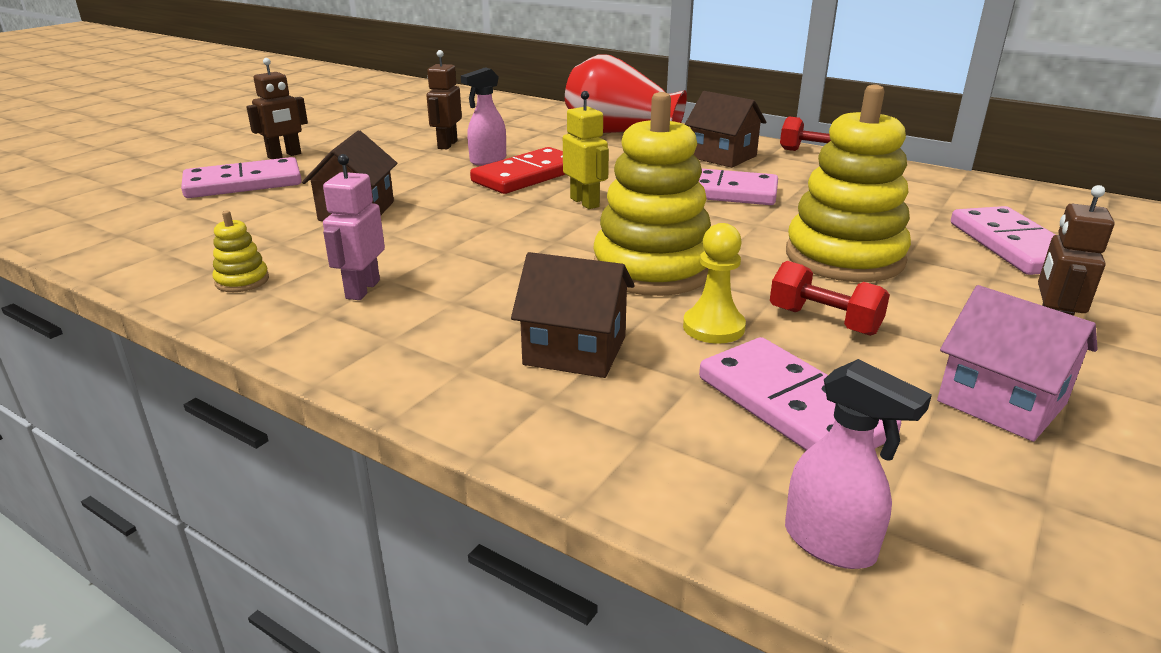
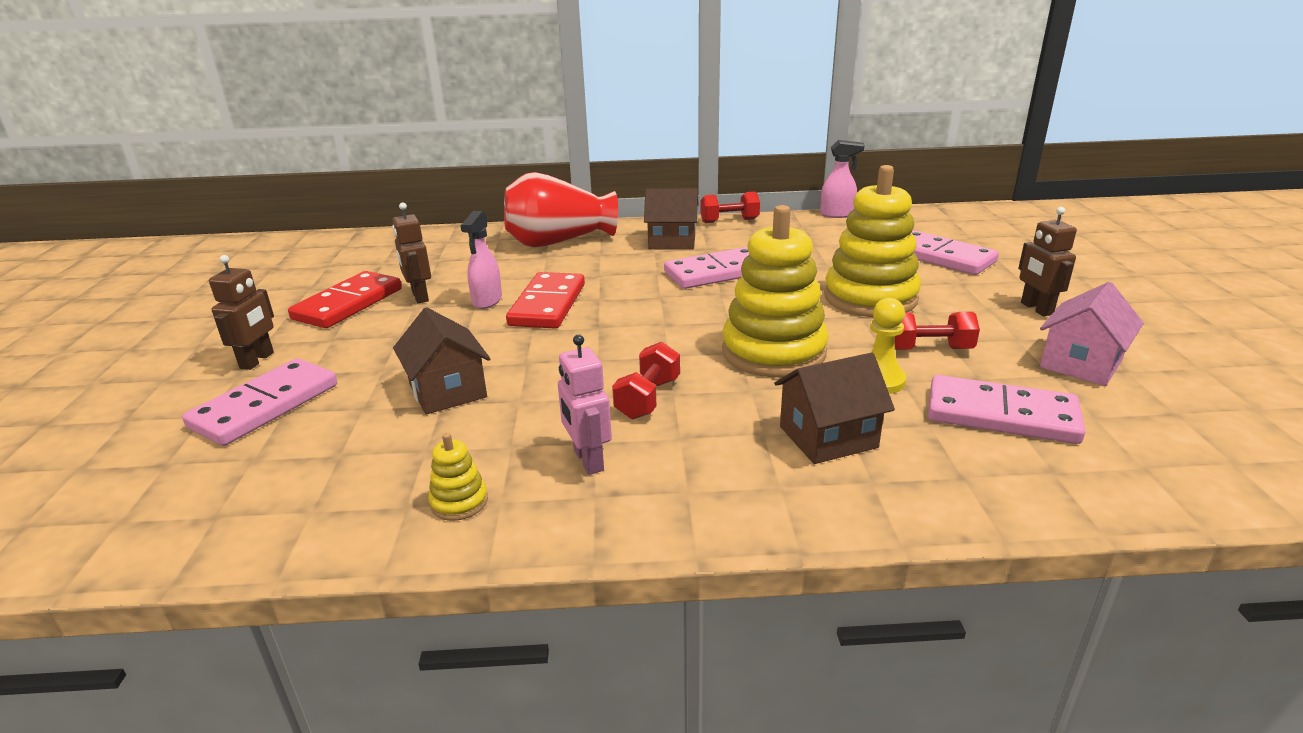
camera: 35 degrees left, 0 degrees up
yellow robot [563,91,609,209] -> none
pink spray bottle [785,359,932,569] -> pink spray bottle moved to [820,140,865,218]
pink house [937,285,1098,442] -> pink house turned 60 degrees counterclockwise [1040,282,1144,386]
none -> red domino [288,271,402,328]
none -> red dumbbell [612,342,680,419]

